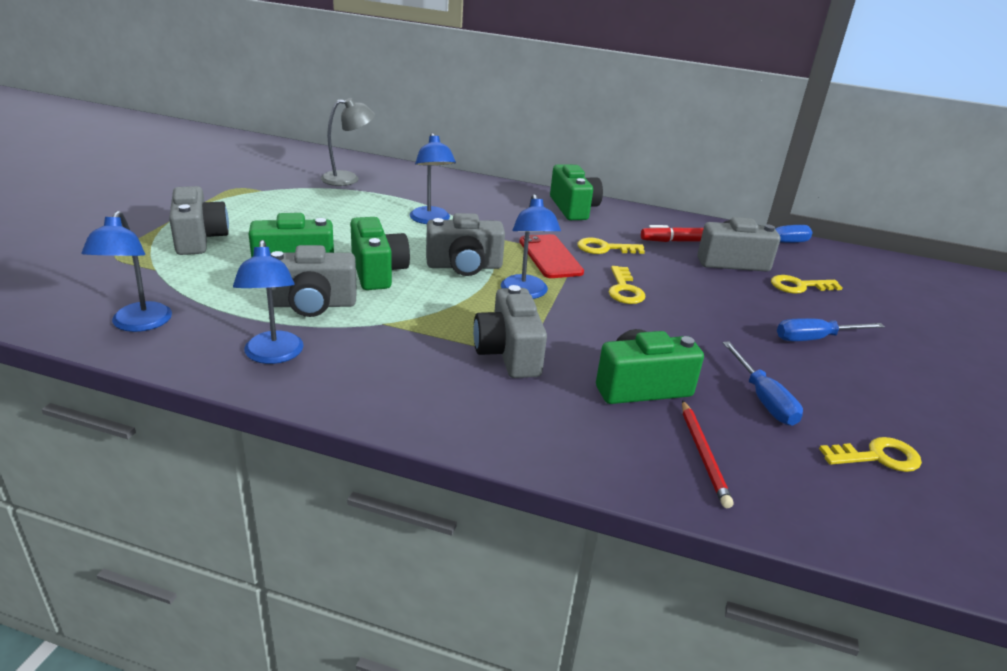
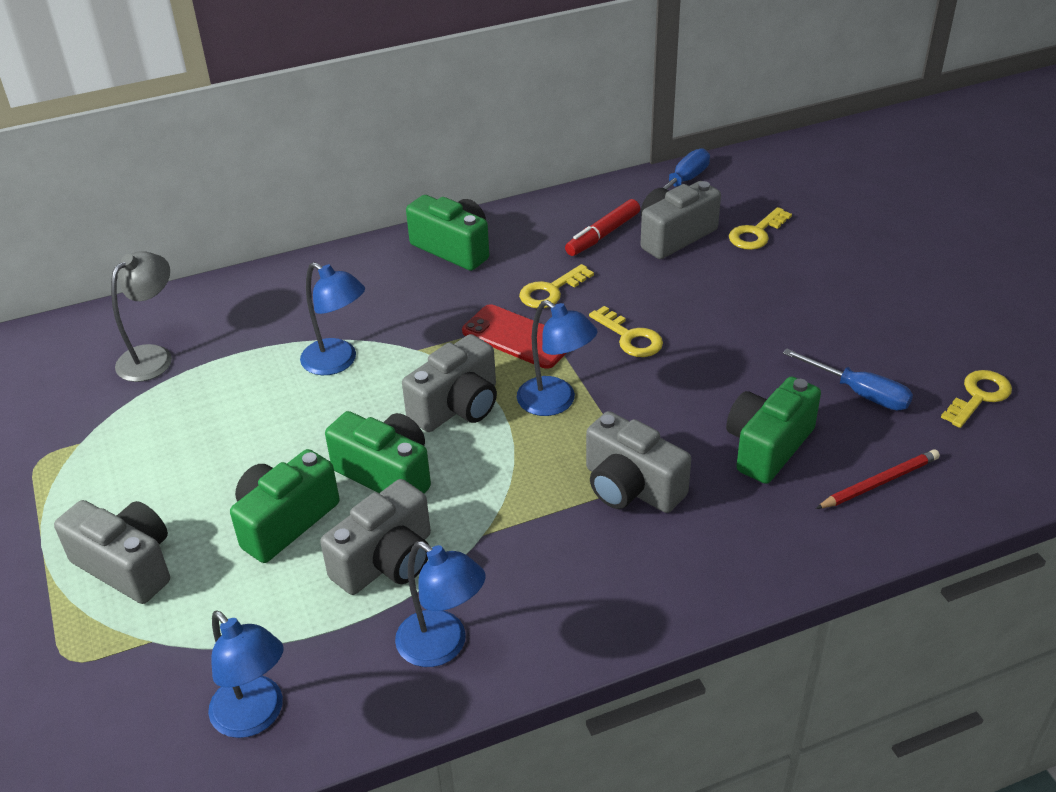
camera: 35 degrees left, 10 degrees up
red pencil [682,400,733,508] -> red pencil turned 75 degrees counterclockwise [816,449,940,509]
blue screwdriver [777,318,885,341] -> none

